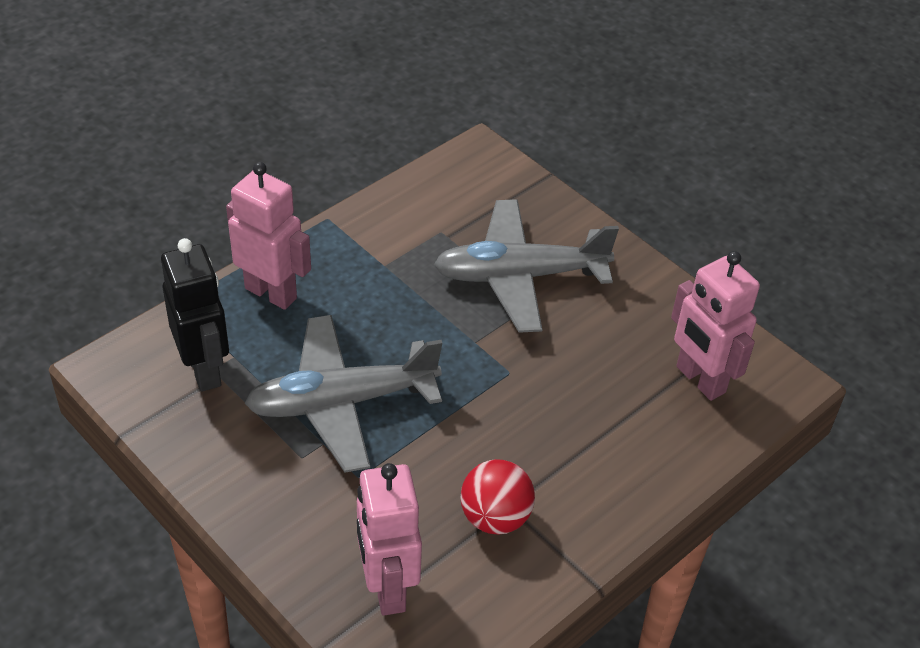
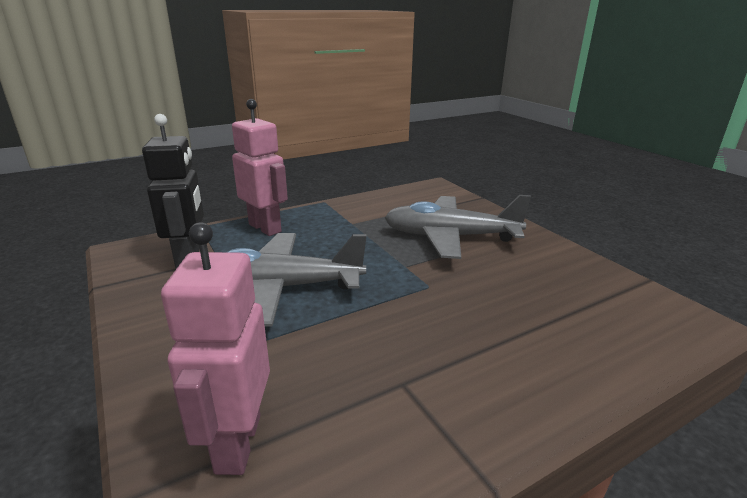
camera: 15 degrees right, 20 degrees down
red ball [460,459,535,534] -> none
pink robot [671,251,760,401] -> none

